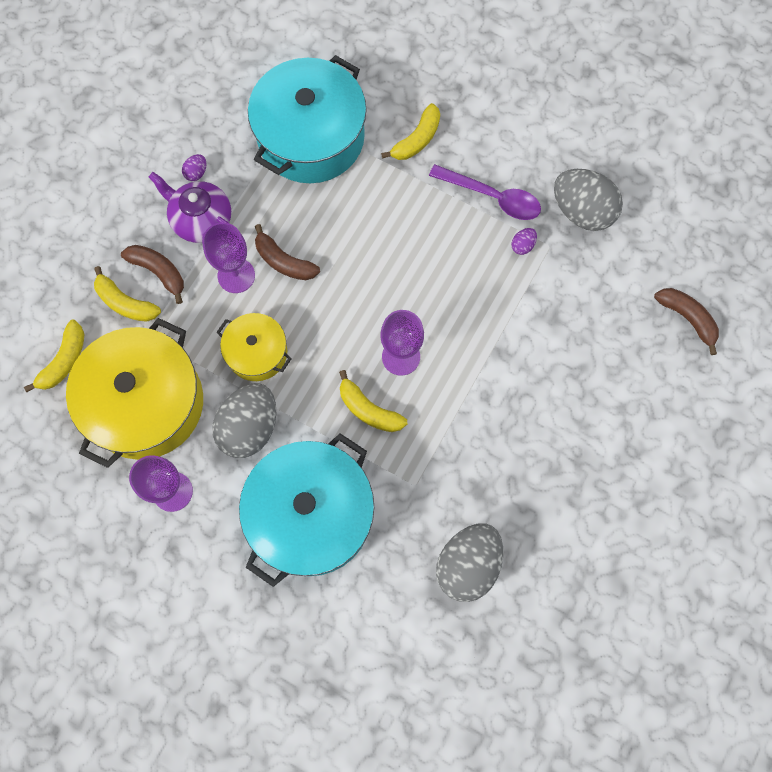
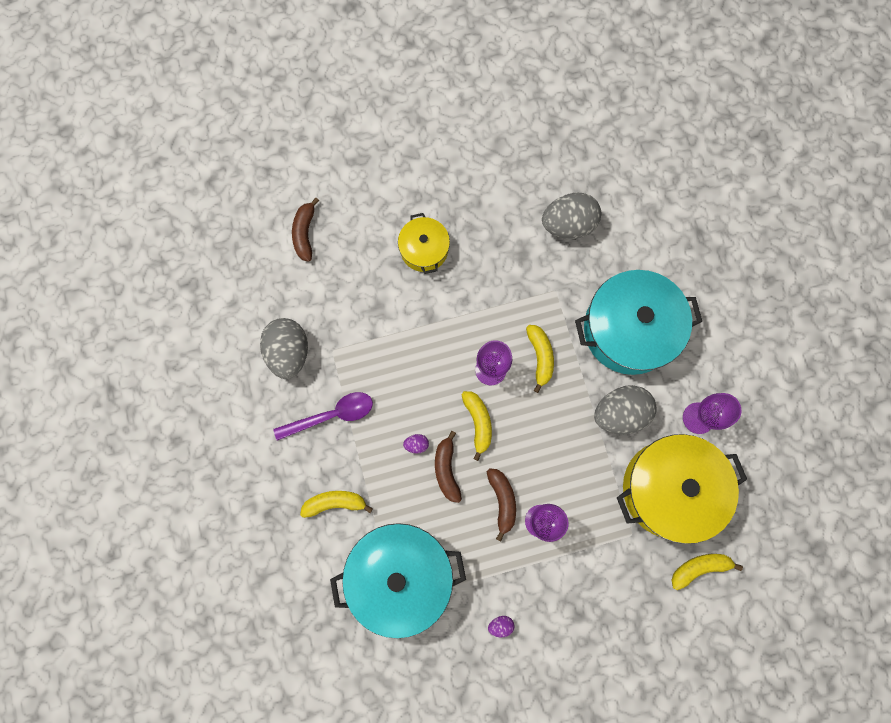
camera: 135 degrees left, 5 degrees up
yellow banana [94,266,161,322] -> yellow banana moved to [462,391,492,461]
brown banana [121,245,184,304] -> brown banana moved to [435,431,462,503]
purple teapot [149,172,231,243] -> none
yellow pot [217,313,292,381] -> yellow pot moved to [398,213,450,274]
purple spoon [429,164,541,220] -> purple spoon turned 90 degrees clockwise [273,392,373,441]
purple egg [511,228,537,255] -> purple egg moved to [403,434,429,453]

